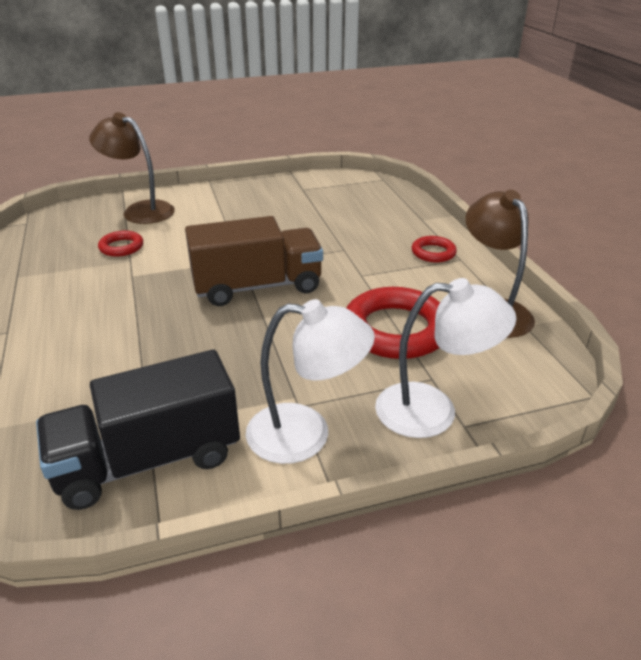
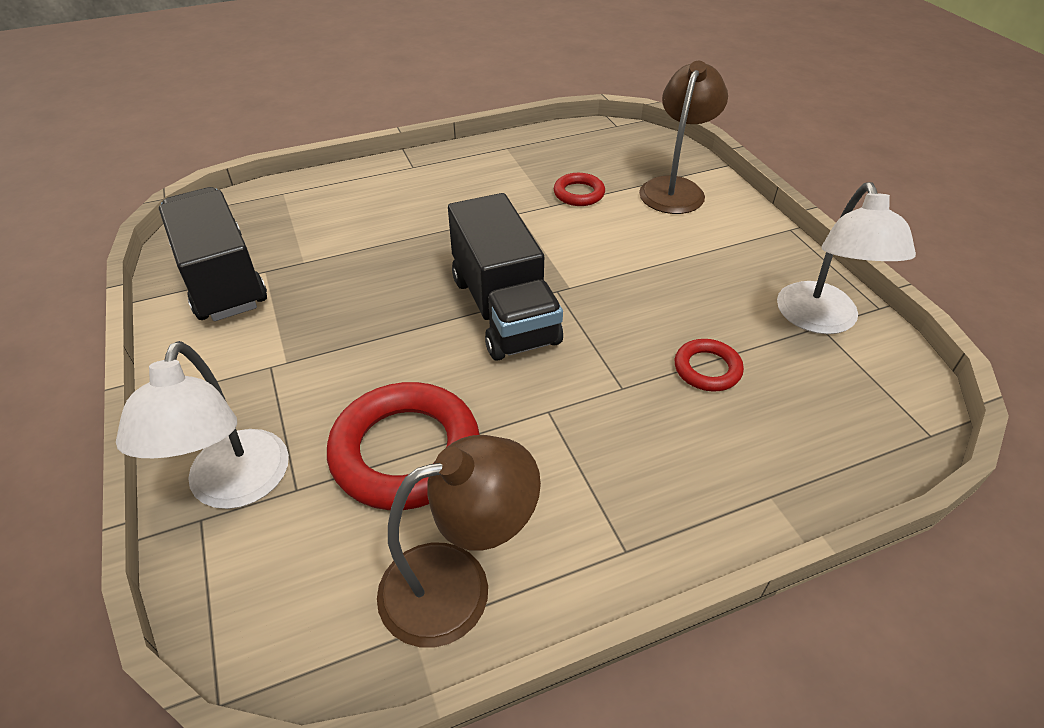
camera: 85 degrees right, 10 degrees up
brown truck [185,216,323,306] -> black truck [448,193,563,361]
white lamp [246,299,375,464] -> white lamp moved to [777,182,916,334]
red ring [411,236,457,262] -> red ring moved to [675,339,744,392]

